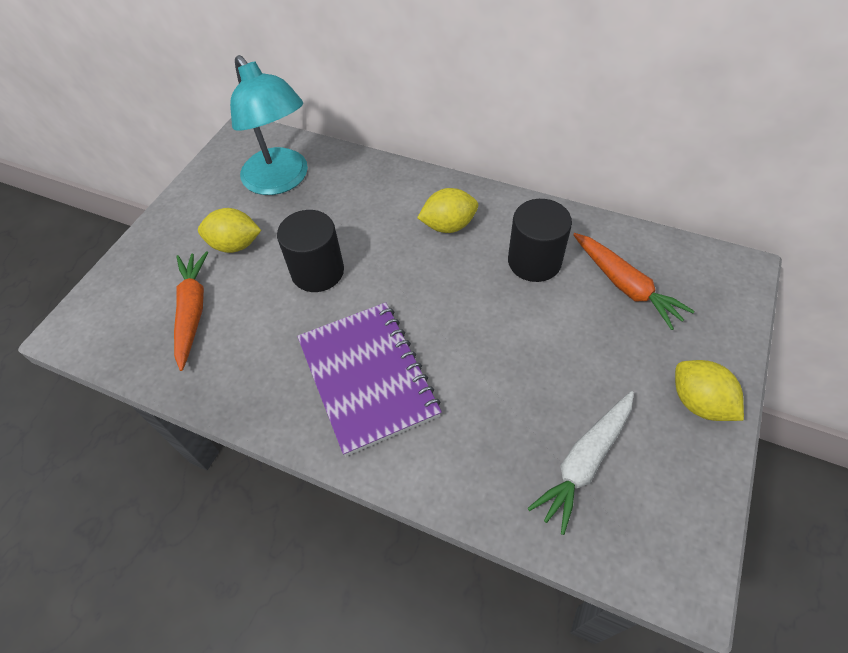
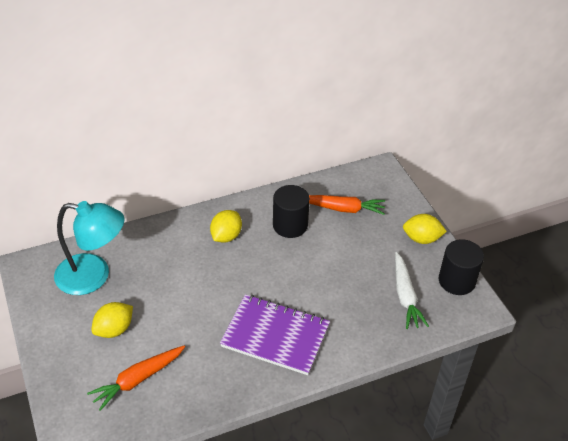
camera: 50 degrees left, 10 degrees down
orange carrot [174,251,208,371] -> orange carrot turned 75 degrees counterclockwise [87,346,185,411]
black cylinder [277,210,344,292] -> black cylinder moved to [439,239,484,295]

